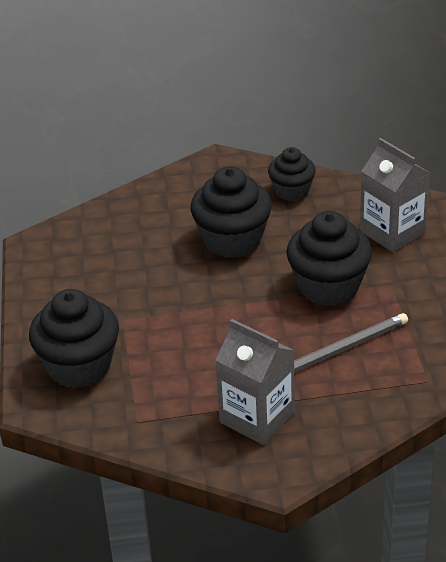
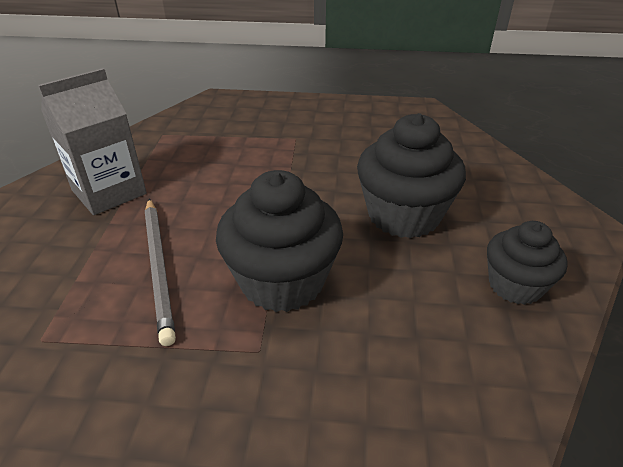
camera: 100 degrees right, 0 degrees up
black cupcake [29,289,119,389] -> none
grey carton [360,138,430,252] -> none

